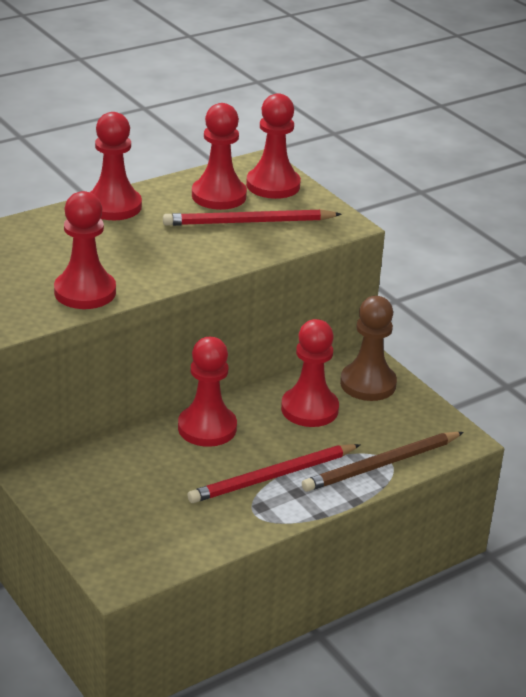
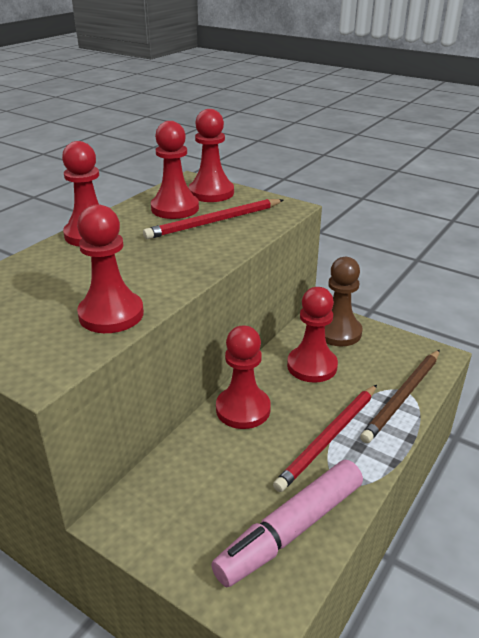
camera: 20 degrees left, 0 degrees up
none -> pink marker [211,460,363,587]

